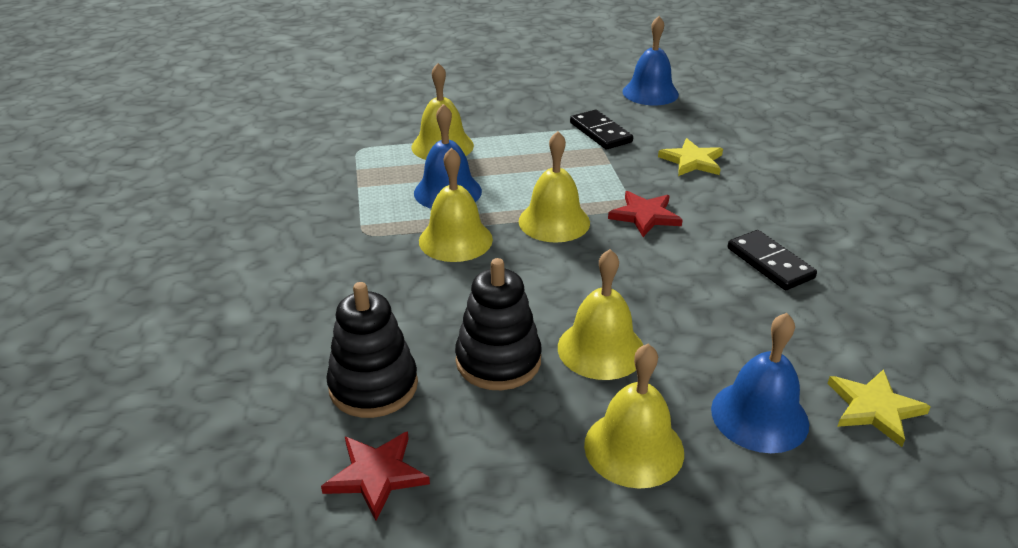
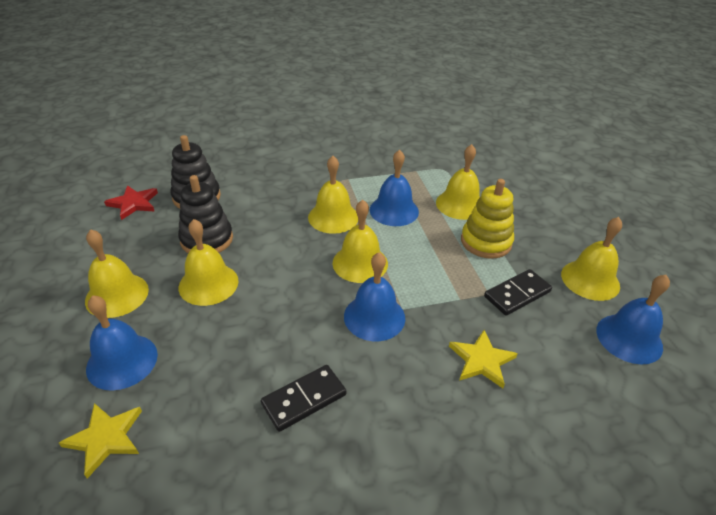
camera: 85 degrees right, 5 degrees up
red star [608,191,683,237] -> blue bell [344,252,405,341]
none -> yellow stacking toy [461,179,514,259]
none -> yellow bell [561,217,622,301]

